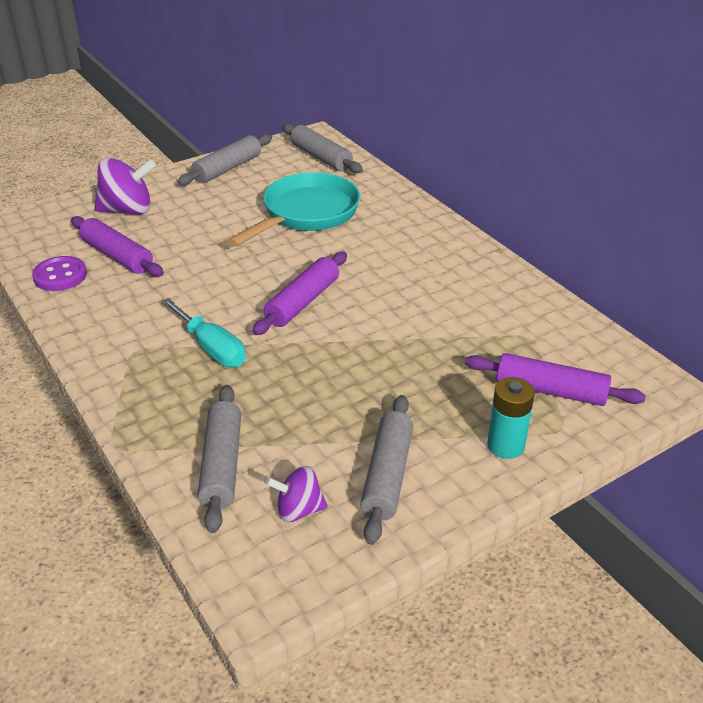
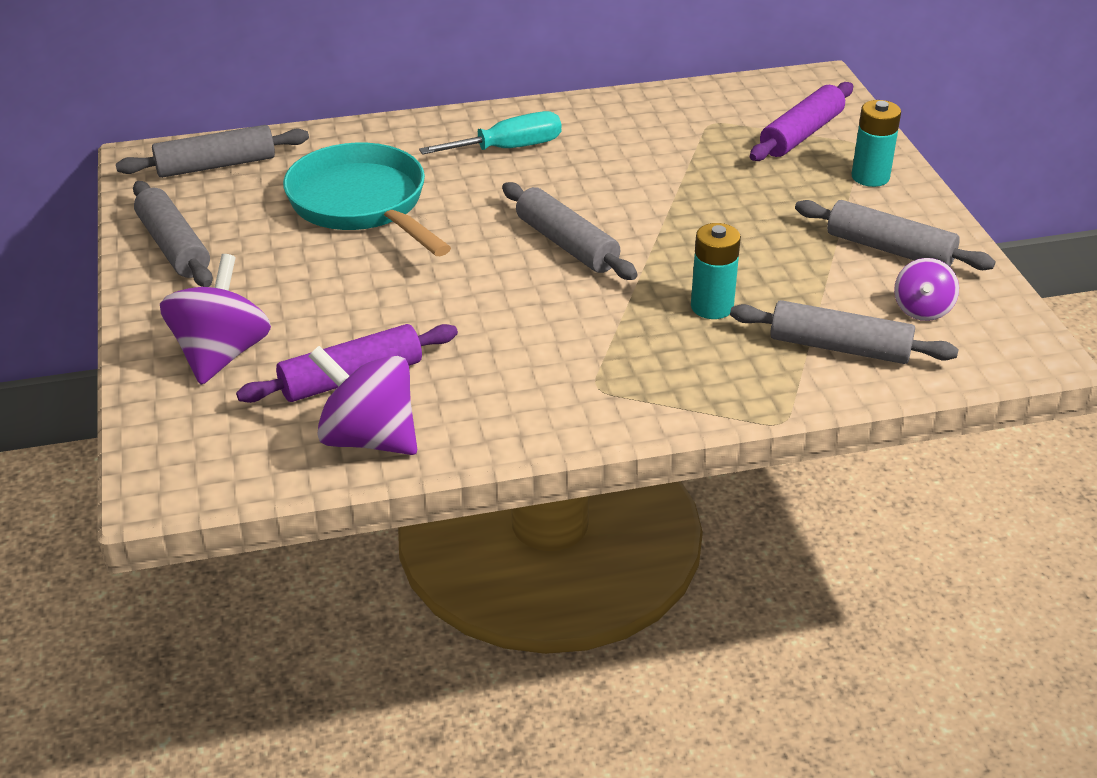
camera: 70 degrees left, 0 degrees up
purple button [32,256,87,291] -> purple spinning top [309,346,417,455]
turquoise screwdriver [161,298,246,367] -> turquoise screwdriver moved to [419,111,561,155]
purple rolling pin [252,252,347,335] -> grey rolling pin [502,182,638,280]
none -> turquoise battery [691,223,741,319]

